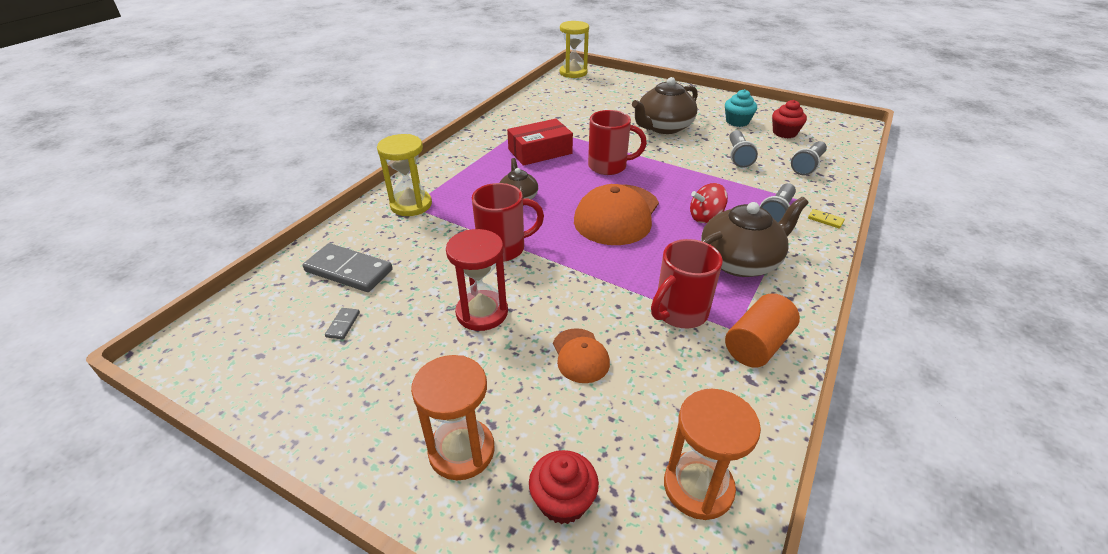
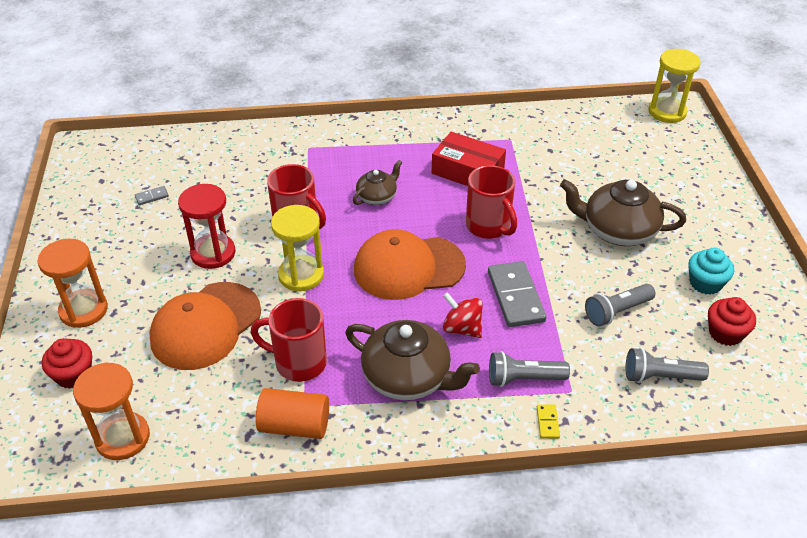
camera: 55 degrees right, 5 degrees up
grey domino [303,243,393,292] -> grey domino moved to [488,261,547,327]
yellow hourglass [377,134,432,216] -> yellow hourglass moved to [271,205,324,291]
orange cap [553,328,610,383] -> orange cap [149,282,261,370], size x1.96

